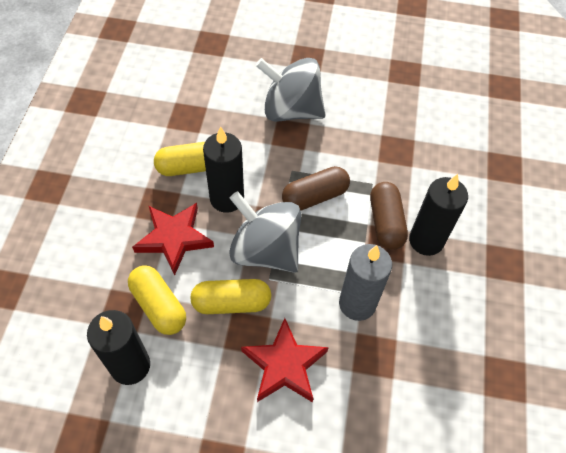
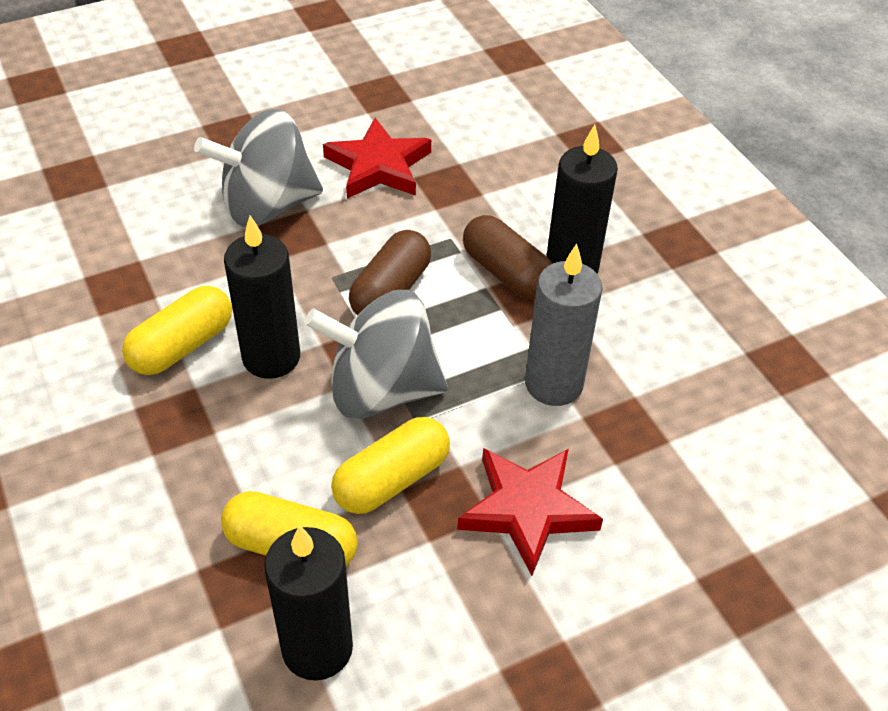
camera: 35 degrees left, 10 degrees down
red star [132,203,214,276] -> red star moved to [323,118,431,199]

